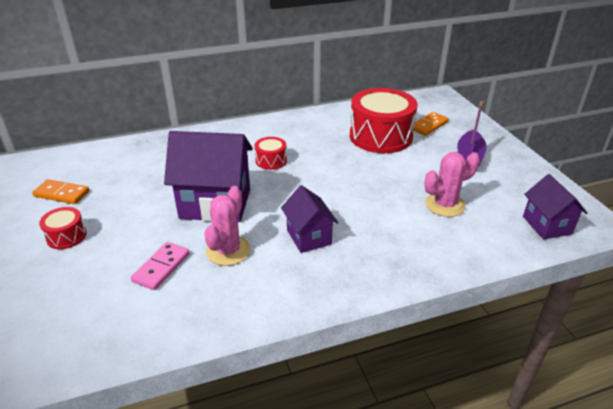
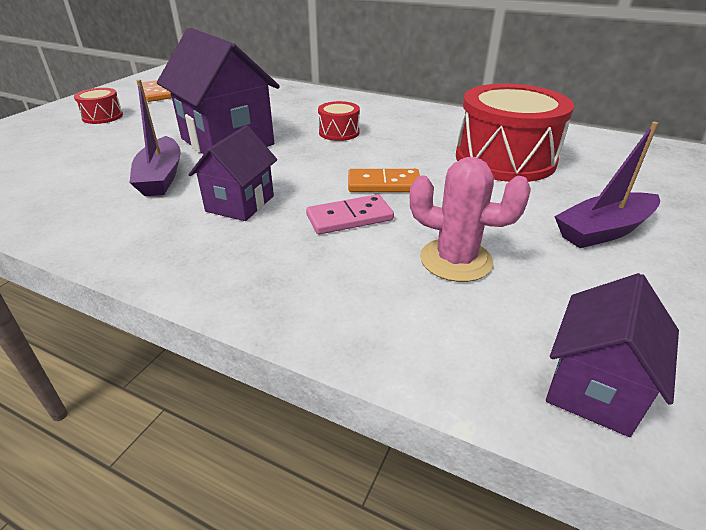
camera: 45 degrees right, 0 degrees up
pink domino [131,242,190,290] -> pink domino moved to [306,194,394,235]
pink cactus [204,186,250,266] -> purple boat [130,80,181,196]
orange domino [413,112,449,136] -> orange domino moved to [348,169,420,192]

